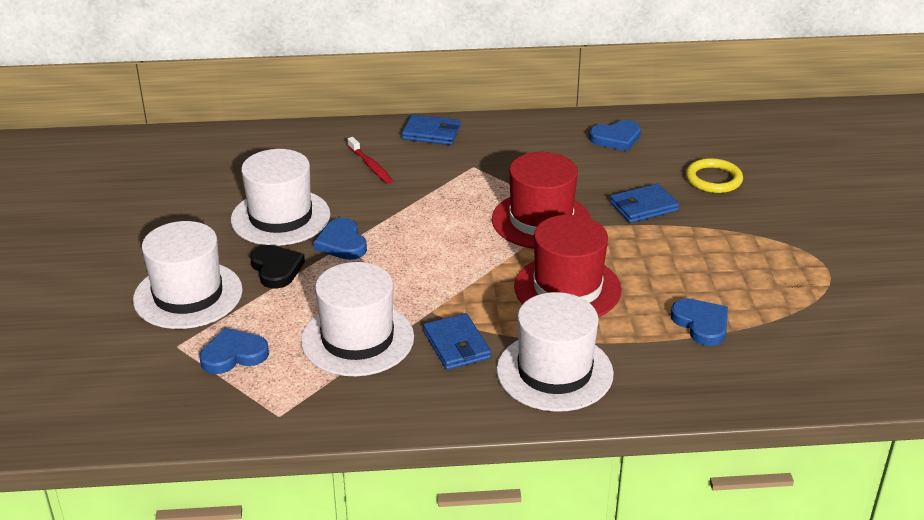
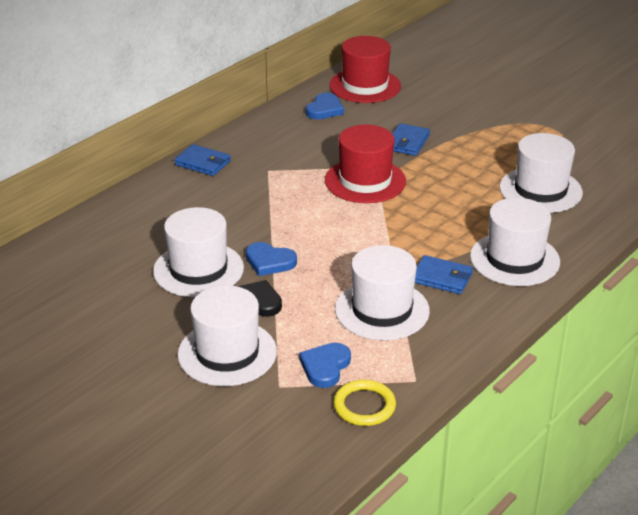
camera: 45 degrees left, 0 degrees up
red toothbrush [348,137,393,184] -> none
blue wallet [402,114,460,145] -> blue wallet turned 60 degrees clockwise [175,144,231,176]
red hat [514,215,622,317] -> red hat moved to [330,36,401,103]
blue heart [671,298,728,346] -> white hat [499,133,583,213]
yellow ring [686,158,743,193] -> yellow ring moved to [333,380,396,426]

